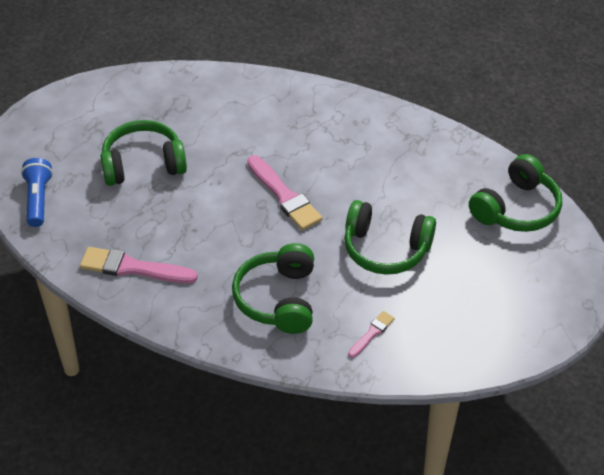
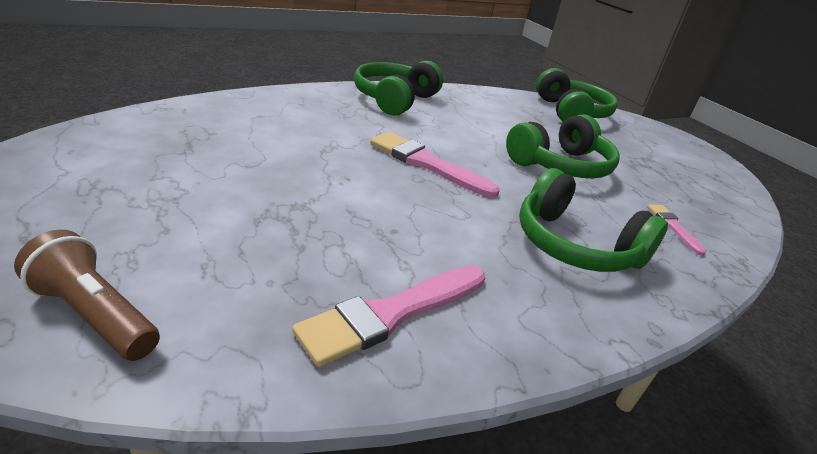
camera: 55 degrees left, 15 degrees down
blue flashlight [21,158,53,227] -> brown flashlight [14,229,160,361]
green headphones [101,120,187,186] -> green headphones moved to [354,61,443,116]
pink brush [247,155,323,230] -> pink brush turned 150 degrees counterclockwise [370,132,500,198]

